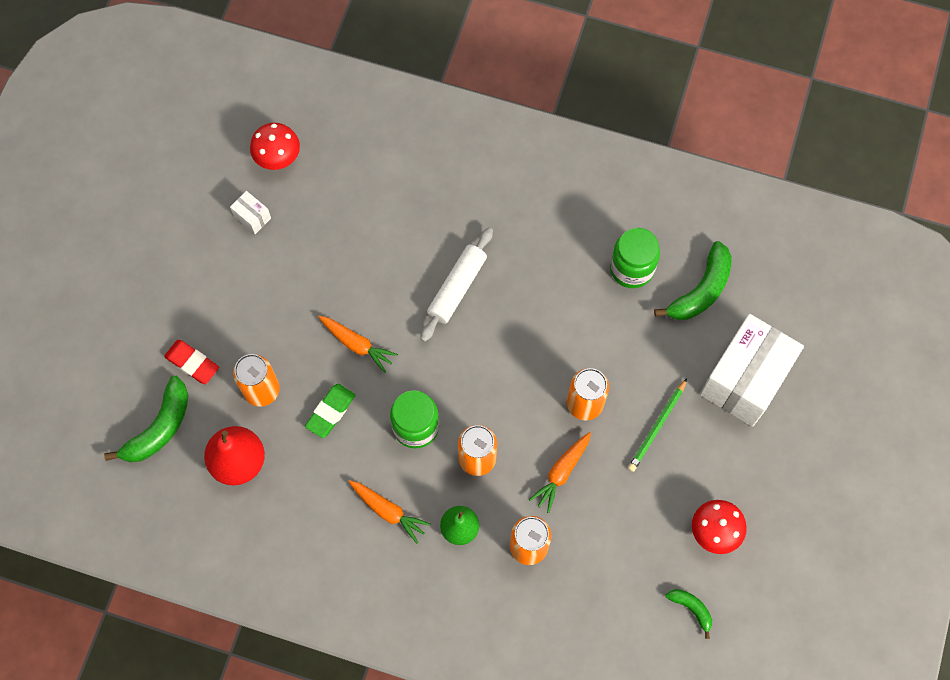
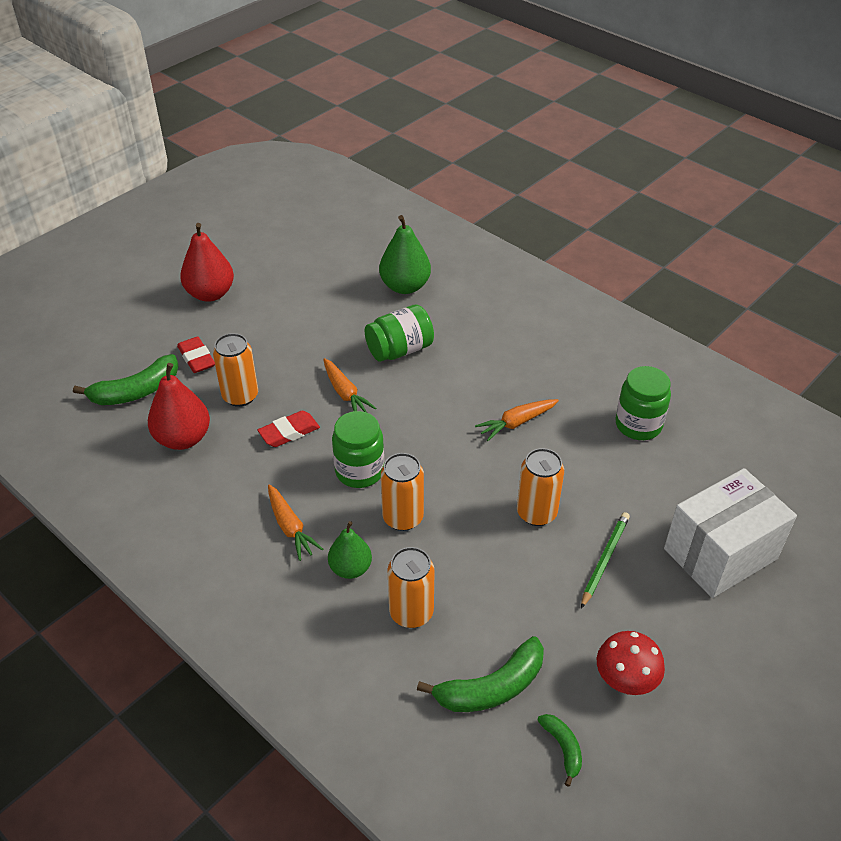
camera: 25 degrees right, 25 degrees down
white box [230,191,271,234] -> none
red mushroom [250,123,300,170] -> none
green eraser [305,384,356,438] -> red eraser [258,411,320,447]
white rolling pin [420,228,493,342] -> none
orange carrot [529,432,591,513] -> orange carrot moved to [475,399,559,441]
green pencil [628,378,687,472] -> green pencil turned 150 degrees clockwise [581,512,630,609]
green banana [654,241,732,320] -> green banana moved to [417,636,544,712]
none -> red pear [180,223,234,302]
none -> green jar [365,304,434,362]
none -> green pear [379,215,431,294]

